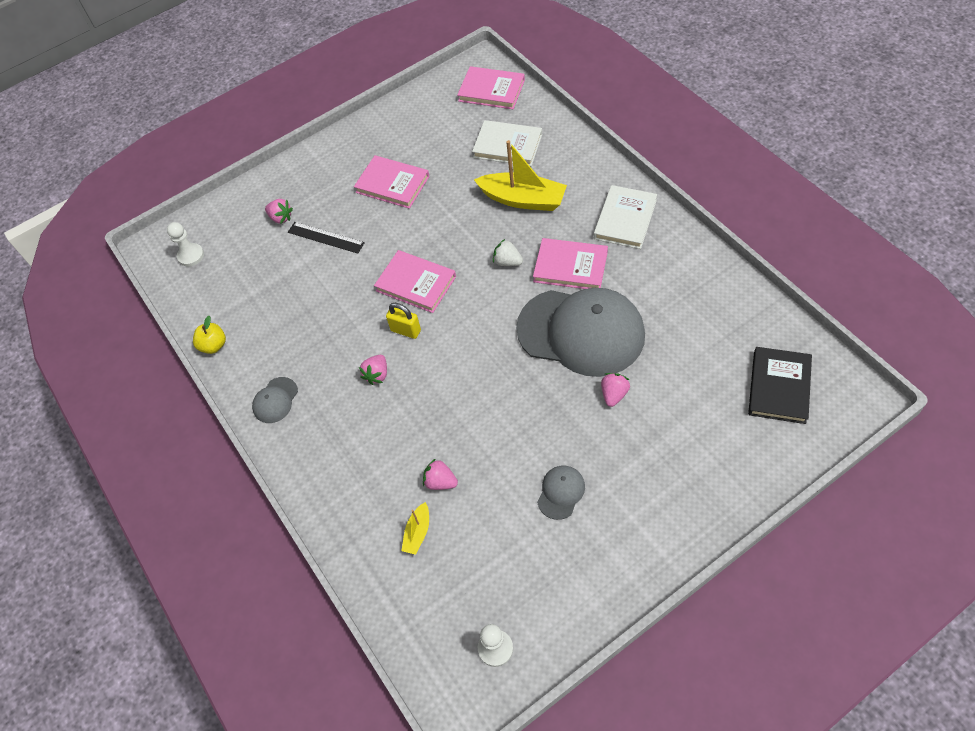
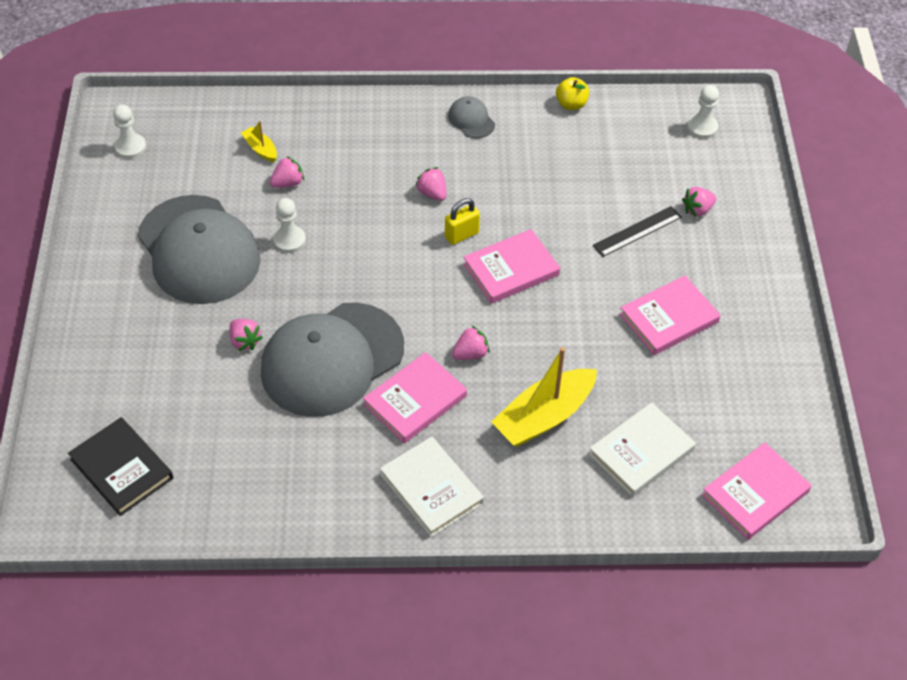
camera: 115 degrees right, 5 degrees down
white strawberry [493,239,523,266] -> pink strawberry [452,326,490,360]
grey cap [537,466,585,520] -> grey cap [138,195,261,304], size x2.47
none -> white pawn [273,198,306,253]

